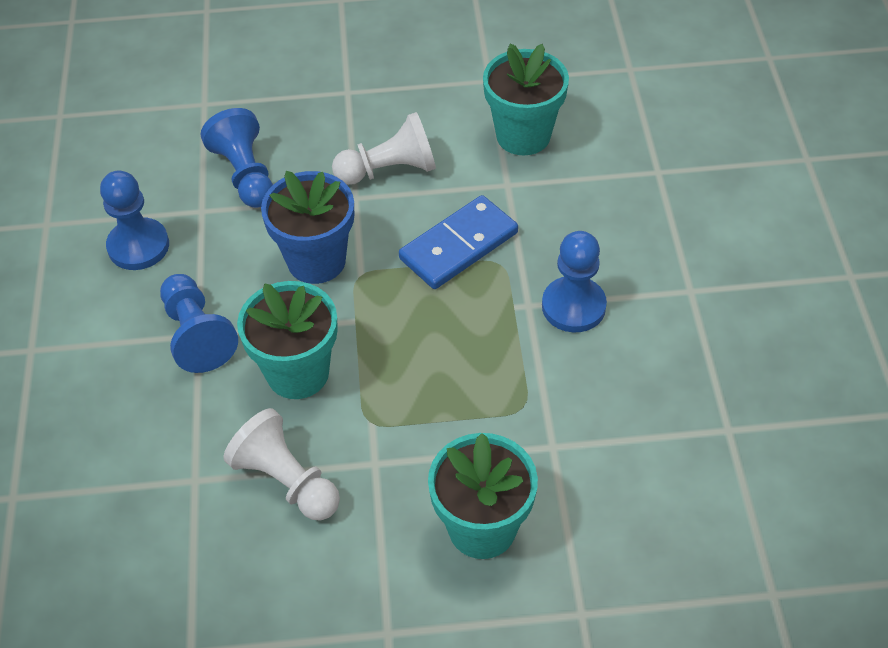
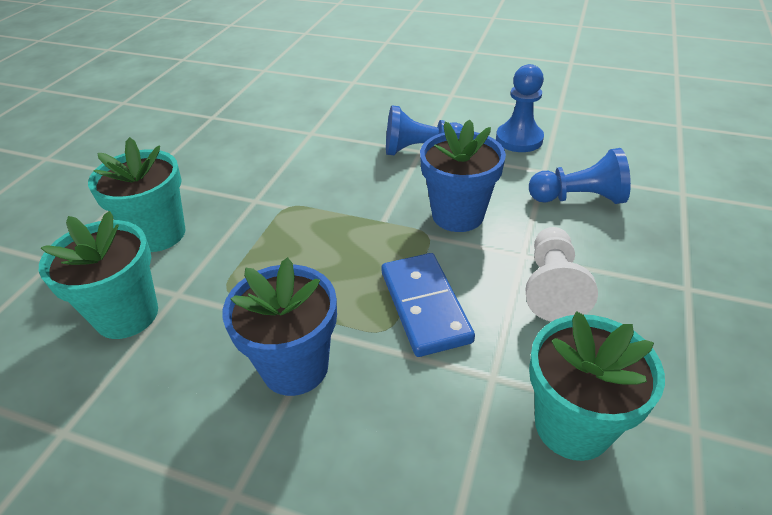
camera: 115 degrees right, 10 degrees down
white pawn [223,408,340,521] -> none
turquoise flower pot [237,281,338,399] -> turquoise flower pot moved to [39,211,158,339]
blue pawn [542,231,607,332] -> blue flower pot [223,257,337,396]

